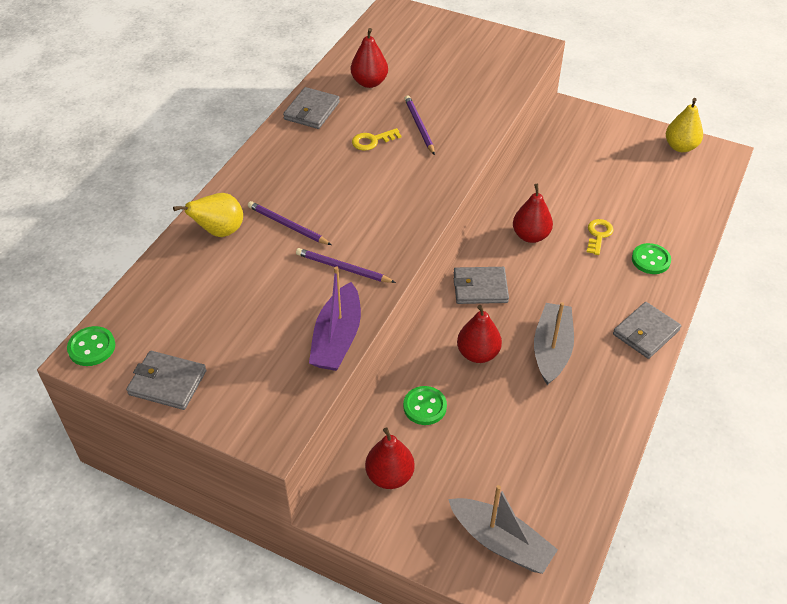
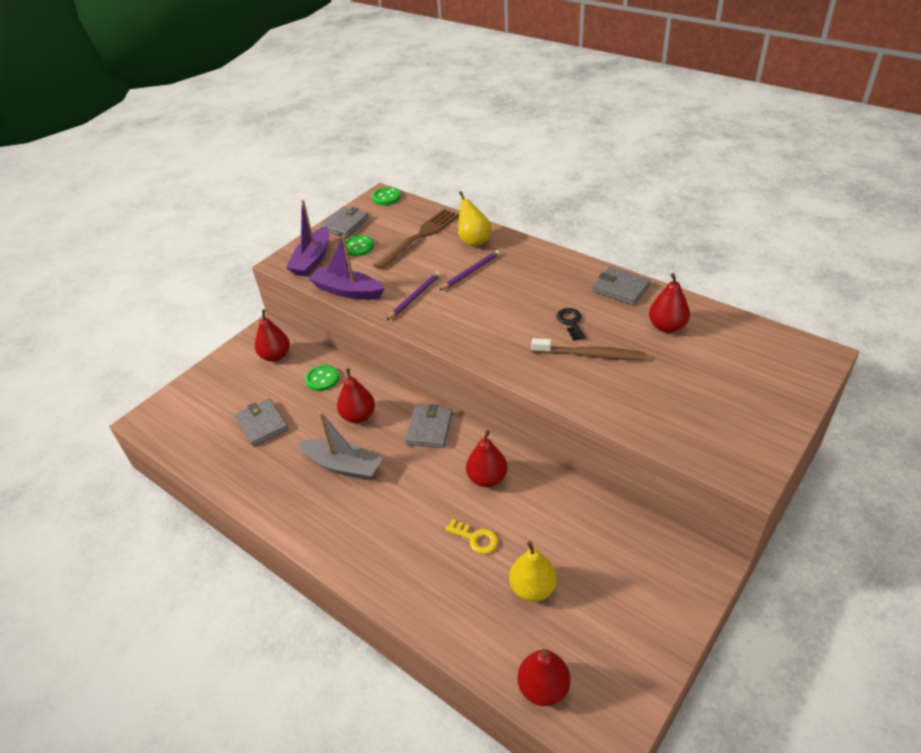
camera: 105 degrees right, 5 degrees down
yellow key [352,128,402,151] -> black key [557,308,586,341]
purple pencil [404,95,435,155] -> brown toothbrush [531,338,645,360]
grey boat [448,485,558,574] -> none
grey wallet [613,302,681,359] -> grey wallet moved to [235,398,288,446]
green button [632,243,671,274] -> green button moved to [346,235,374,256]
yellow pear [666,98,703,152] -> yellow pear moved to [509,541,557,602]
none -> purple boat [286,200,330,277]
none -> brown fork [373,209,459,270]
none -> red pear [518,649,570,706]

